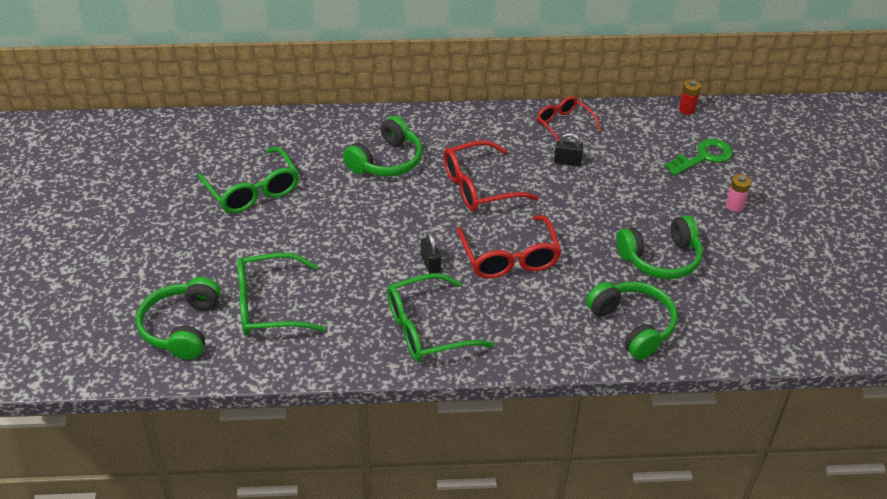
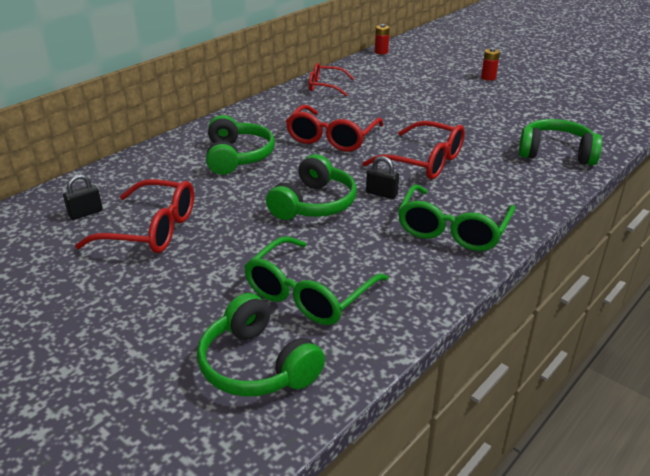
camera: 45 degrees left, 10 degrees down
green glasses [197,147,299,213] -> red glasses [75,179,194,253]
black padlock [554,133,584,166] -> black padlock moved to [63,174,103,220]
green headphones [616,215,703,279] -> green headphones moved to [266,154,357,220]
green key [665,139,733,176] -> none
pink battery [726,174,751,212] -> red battery [481,48,500,81]

